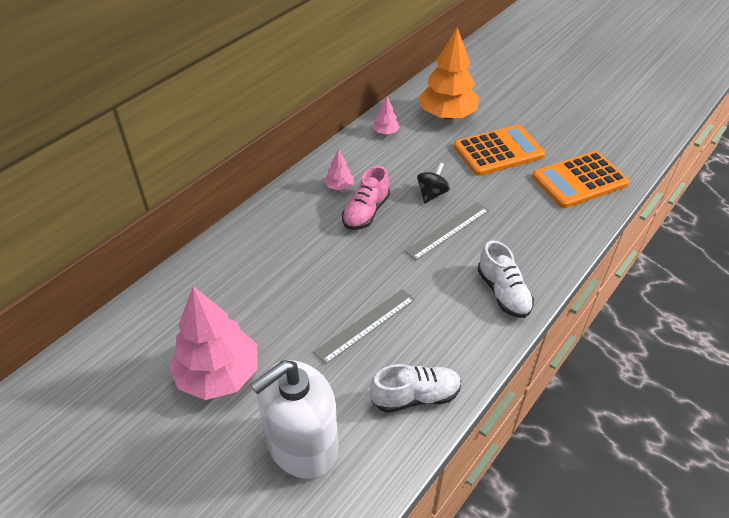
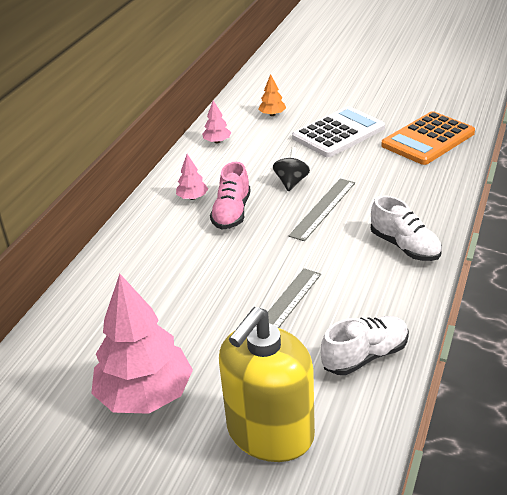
camera: 15 degrees left, 10 degrees down
white soap dispenser [250,360,338,479] -> yellow soap dispenser [219,307,315,462]
orange tree [418,28,479,119] -> orange tree [258,74,286,116], size x0.44
orange calculator [454,125,545,176] -> white calculator [292,106,385,157]

